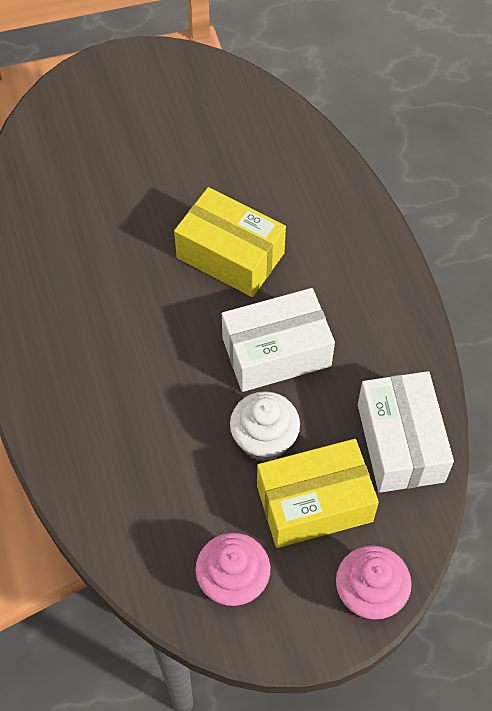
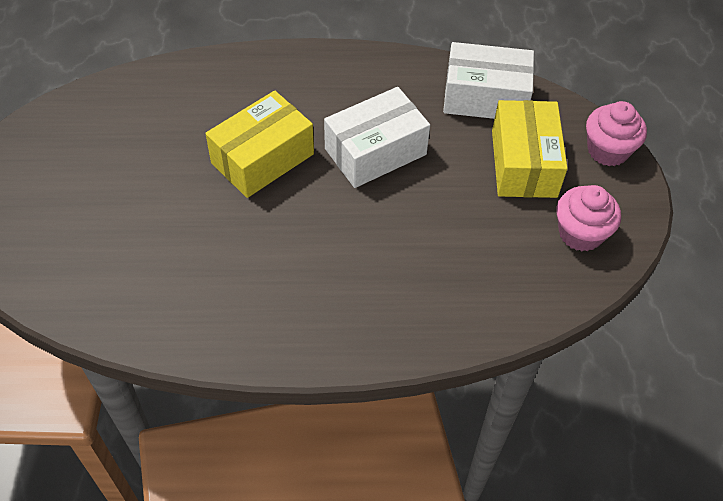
camera: 75 degrees left, 5 degrees down
white box [222,288,335,392] -> white box turned 60 degrees clockwise [324,87,430,188]
white cupcake [230,391,300,462] -> none

